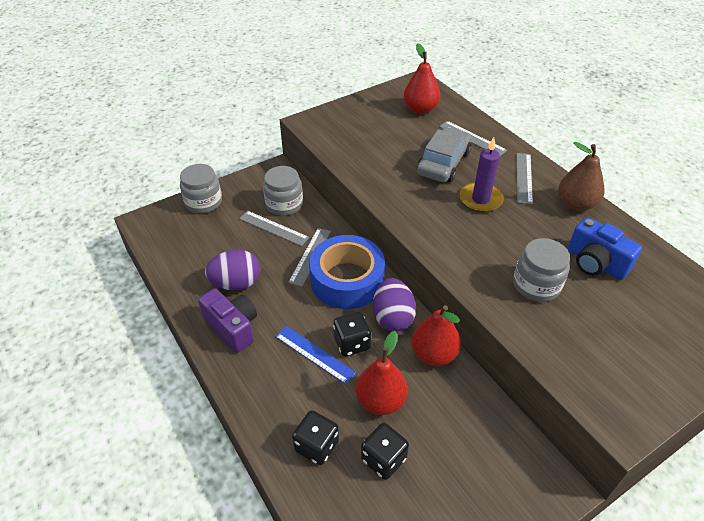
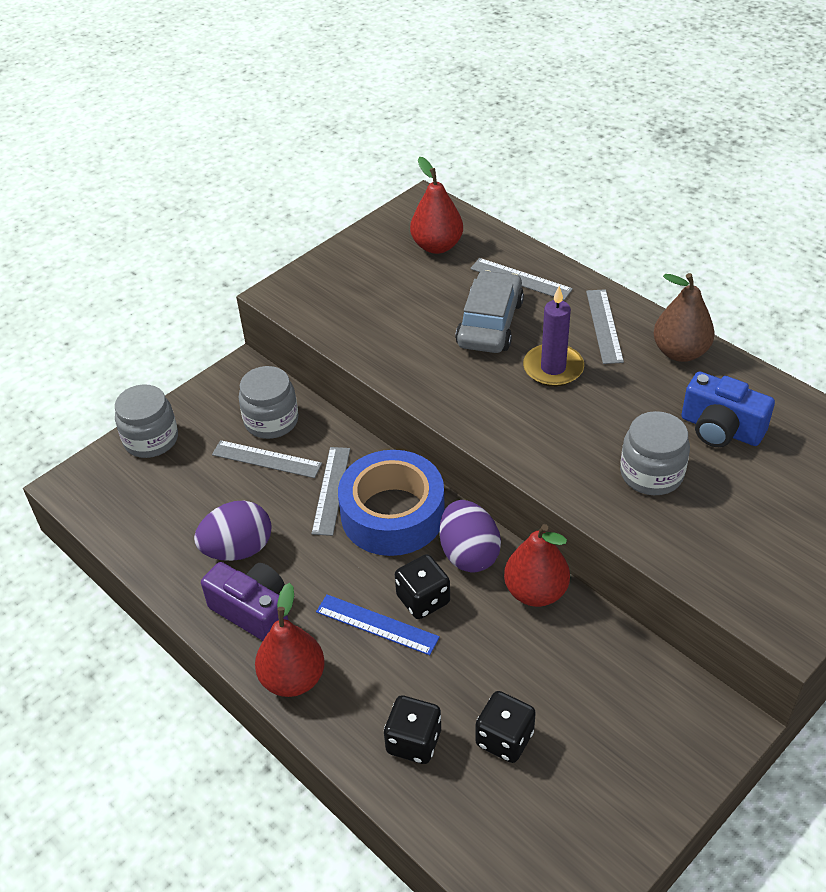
camera: 10 degrees left, 0 degrees up
red pear [356,331,408,415] -> red pear moved to [255,583,325,697]

